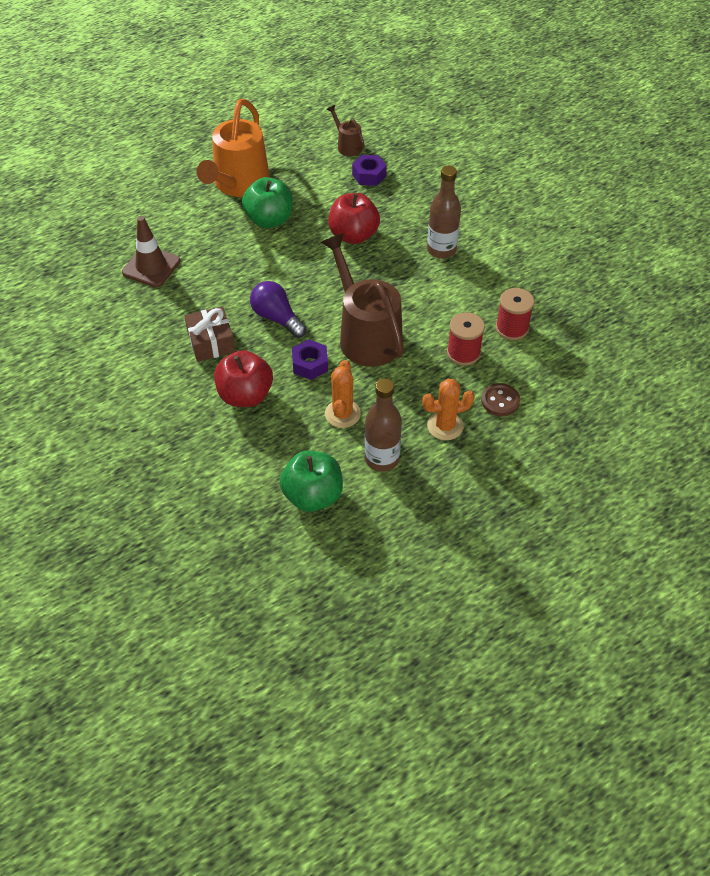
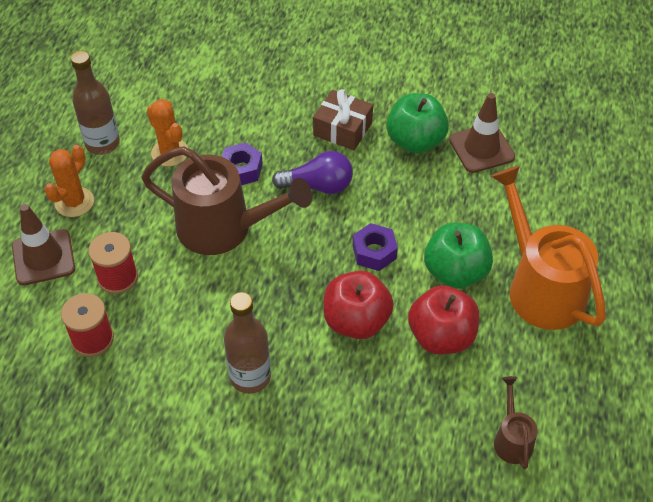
camera: 135 degrees right, 0 degrees up
red apple [214,350,273,407] -> red apple moved to [408,285,479,354]
green apple [280,450,343,512] -> green apple moved to [387,93,449,153]
brown watering can [327,105,365,156] -> brown watering can turned 105 degrees counterclockwise [494,376,538,469]
purple nut [352,155,387,186] -> purple nut moved to [353,223,398,271]
brown button [481,383,520,416] -> brown traffic cone [12,204,75,285]

